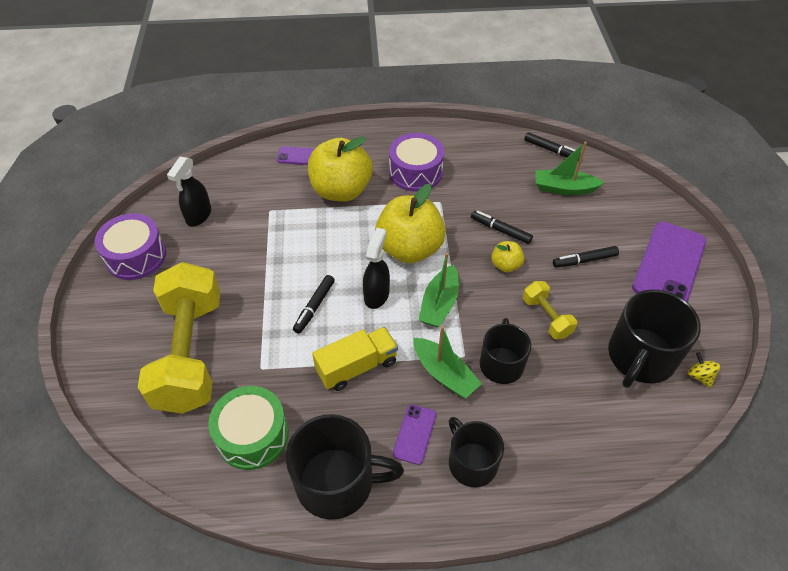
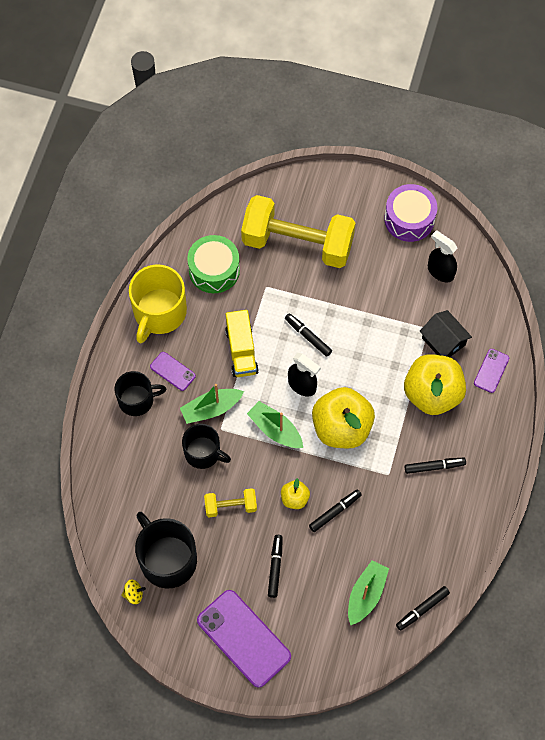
camera: 110 degrees right, 15 degrees up
black mug [286,414,404,520] -> yellow mug [129,264,187,343]
purple drum [389,133,444,192] -> black marker [405,458,466,474]
none -> black house [420,310,472,357]

